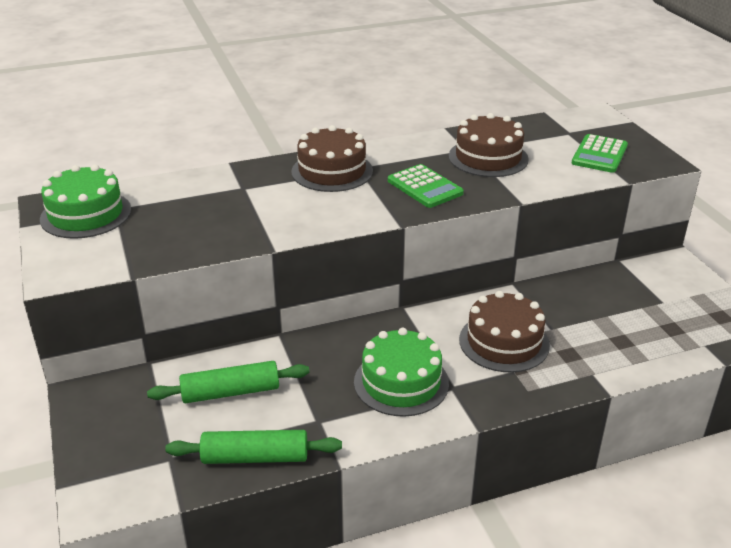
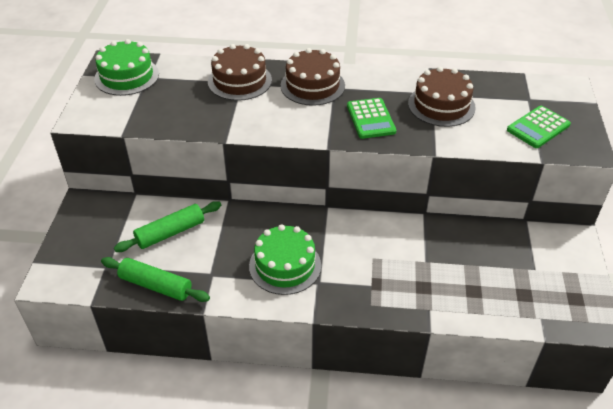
camera: 25 degrees right, 10 degrees up
green rolling pin [147,361,310,403] -> green rolling pin turned 45 degrees counterclockwise [114,201,221,252]
brown cake [459,291,550,373] -> brown cake moved to [208,44,272,101]

